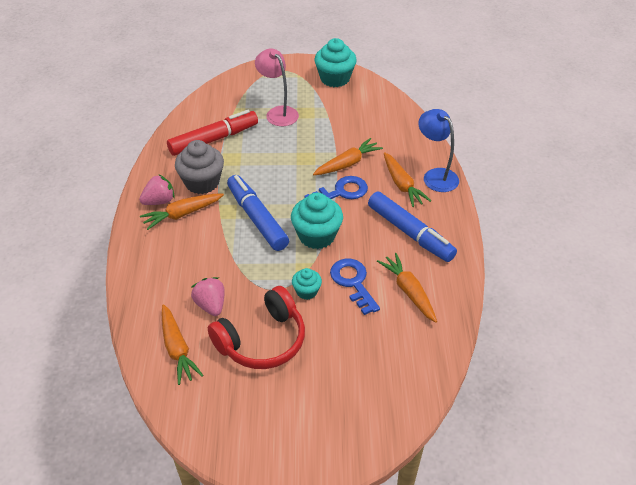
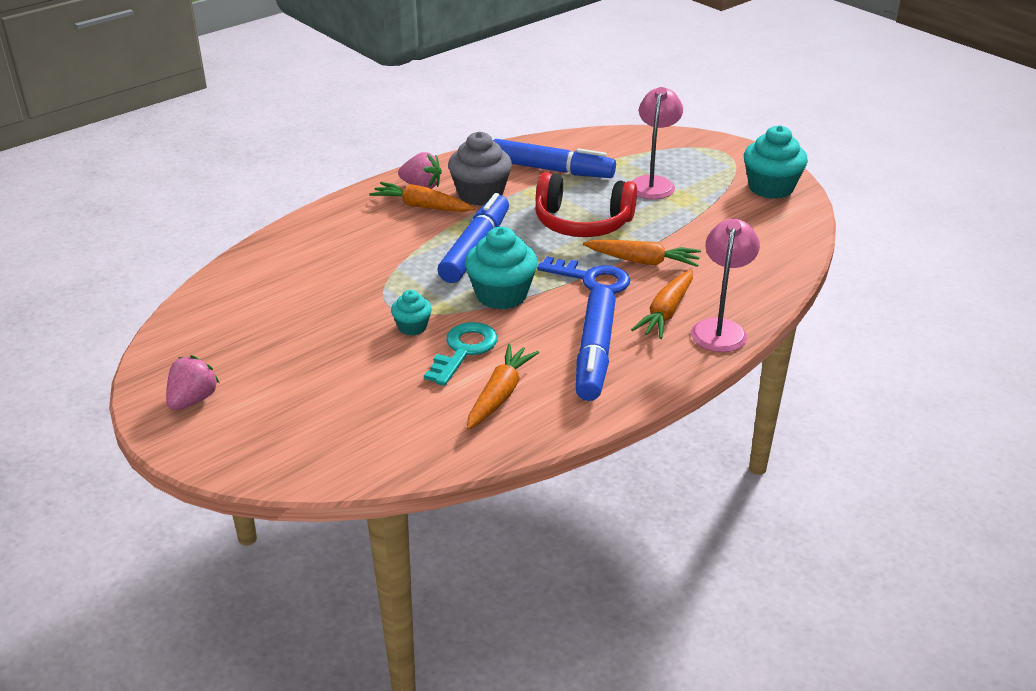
camera: 50 degrees right, 10 degrees down
orange carrot [162,304,204,385] -> none
red marker [167,110,258,156] -> blue marker [493,139,616,178]
pink strawberry [191,277,225,316] -> pink strawberry moved to [166,355,220,410]
red headphones [208,286,305,369] -> red headphones moved to [535,172,637,237]
blue key [330,259,380,315] -> turquoise key [424,322,498,386]
blue lamp [418,109,459,192] -> pink lamp [691,219,760,352]

